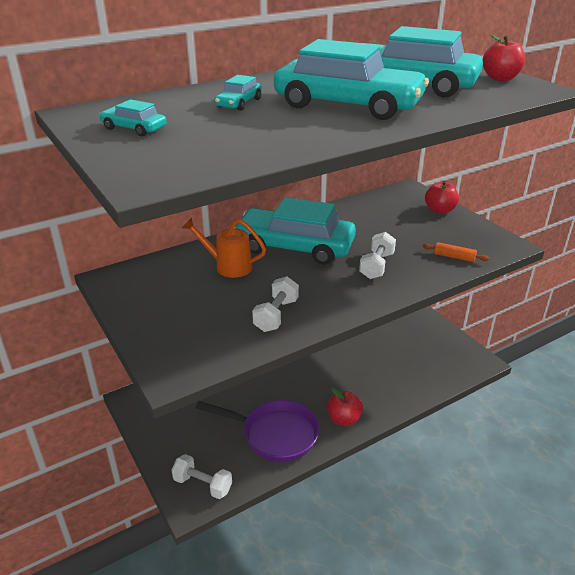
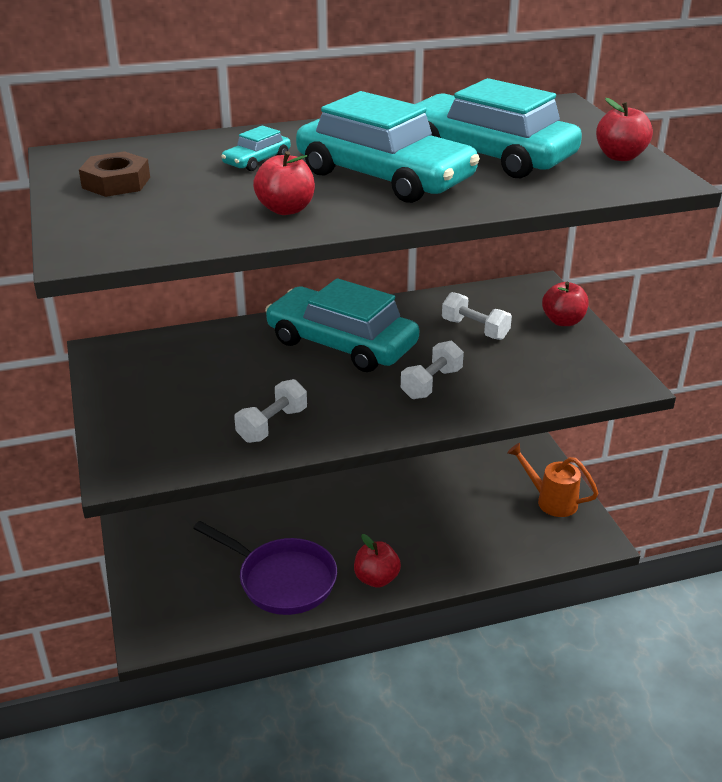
camera: 15 degrees right, 0 degrees up
turquoise car [99,99,166,136] -> brown nut [79,151,150,197]
white dumbbell [172,454,232,499] -> white dumbbell moved to [442,292,512,340]
orange watering can [182,217,266,278] -> orange watering can moved to [507,443,599,517]
orange rolling pin [423,242,489,262] -> none
none -> red apple [253,151,315,215]

